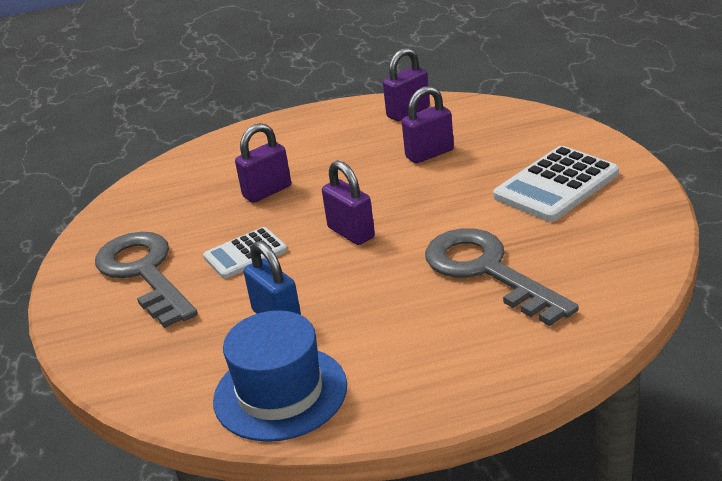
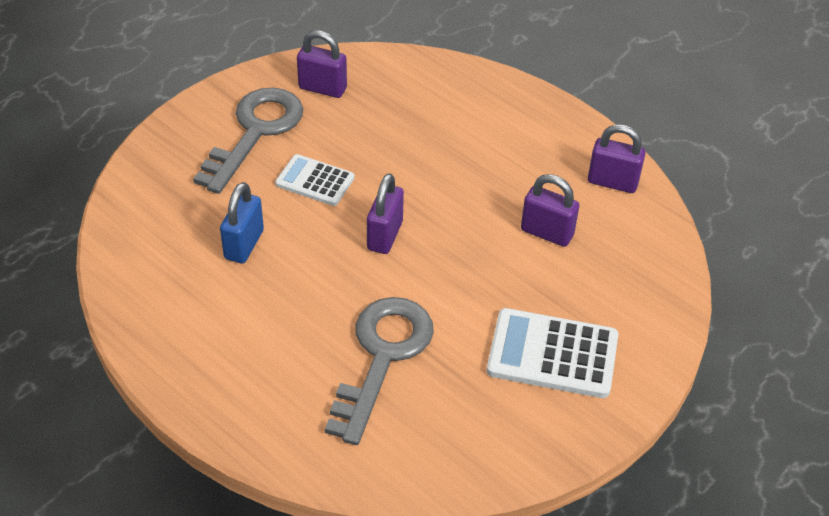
camera: 50 degrees right, 15 degrees up
blue hat [213,310,347,442] -> none
purple padlock [235,123,291,203] -> purple padlock moved to [297,30,347,98]

